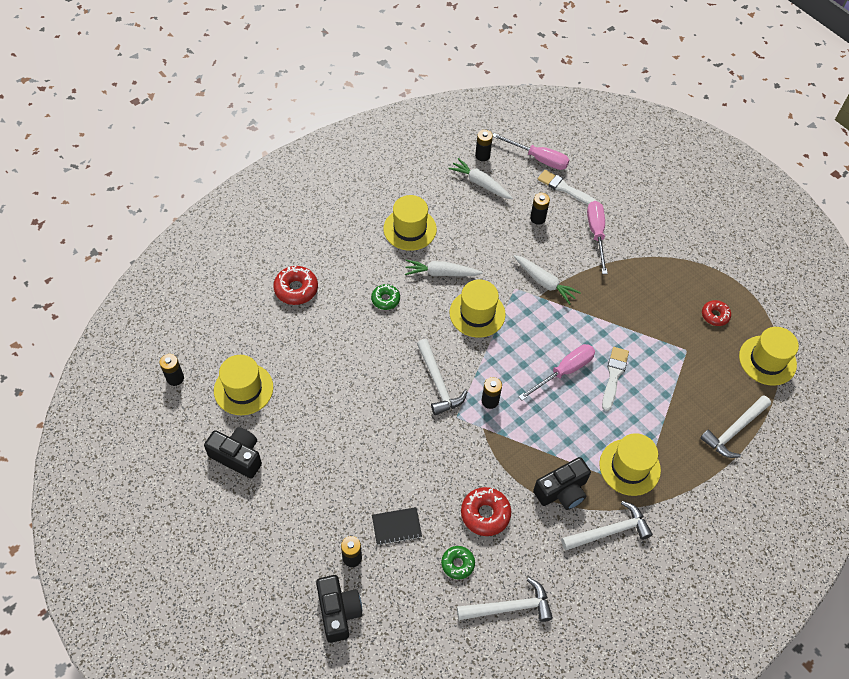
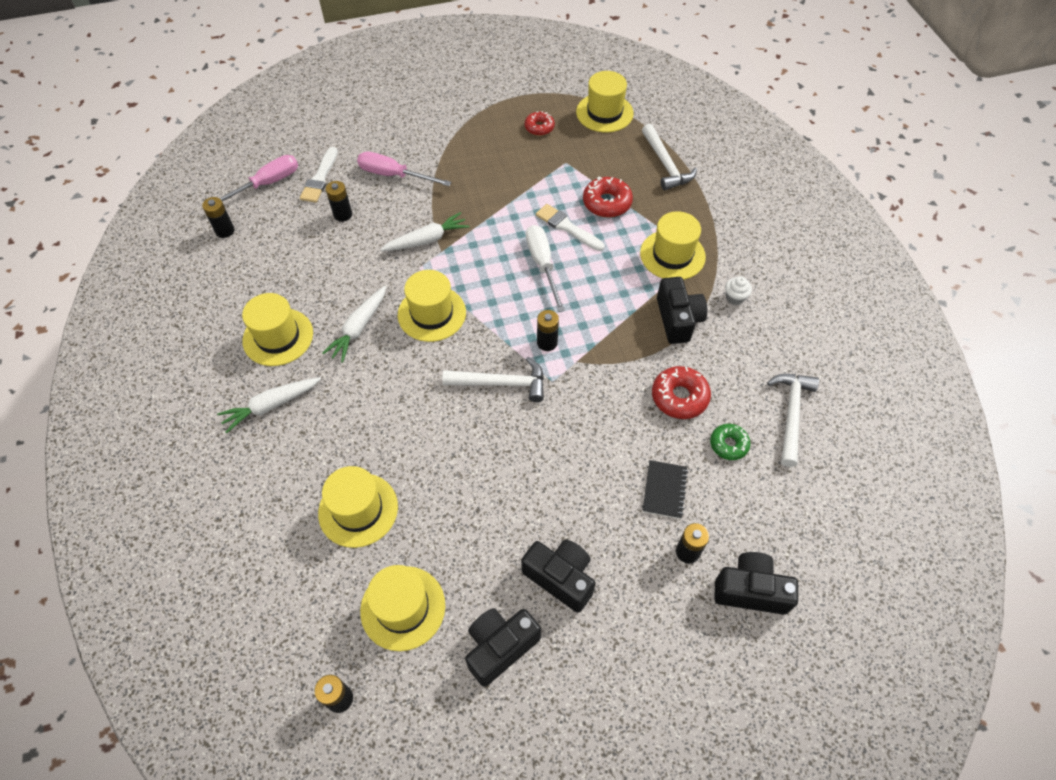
camera: 65 degrees left, 0 degrees up
red donut [273,266,318,305] -> red donut moved to [583,176,633,218]
green donut [371,284,400,310] -> none
white carrot [448,158,513,199] -> white carrot moved to [217,377,321,433]
pink screwdriver [518,344,595,400] -> white screwdriver [526,225,565,312]
white brush [538,170,596,205] -> white brush turned 45 degrees counterclockwise [300,147,338,203]
white hammer [561,501,653,551] -> white cupcake [725,276,752,305]
none -> yellow hat [318,466,398,548]
none -> black camera [521,540,596,613]

